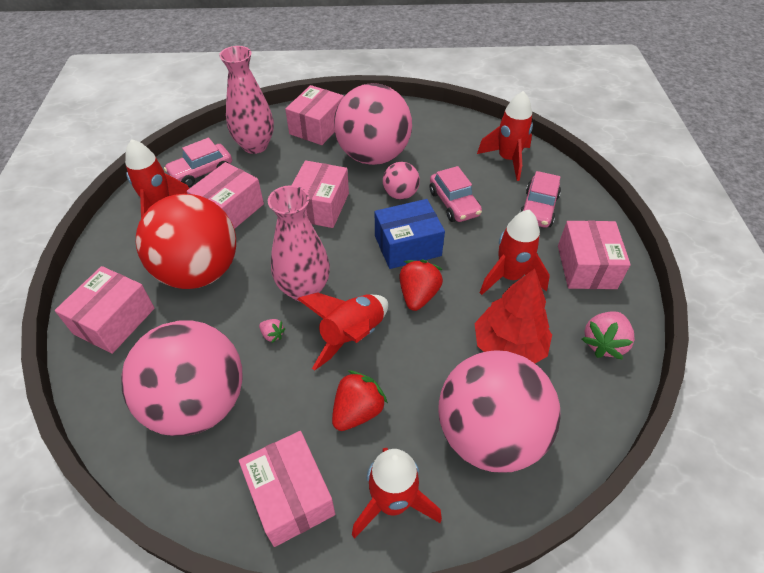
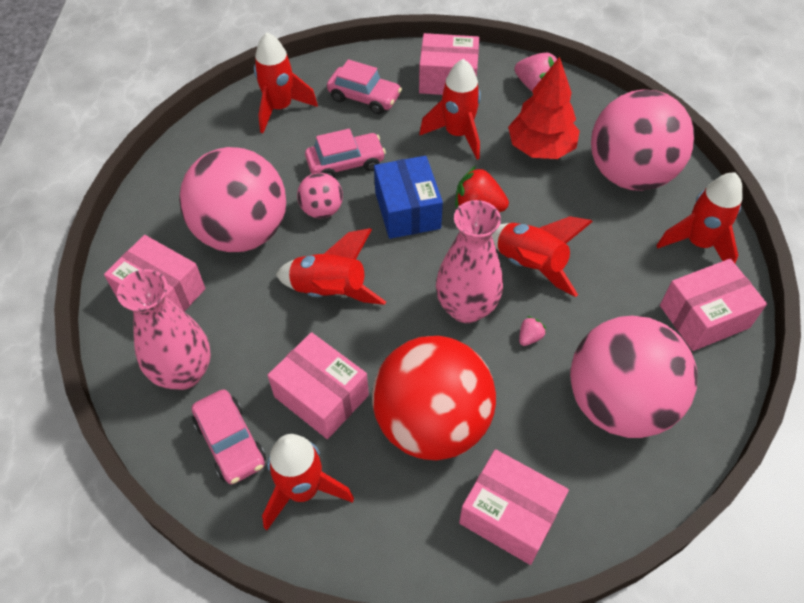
camera: 85 degrees left, 5 degrees up
pink box [292,160,349,228] -> red rocket [276,228,386,305]
red strawberry [332,370,388,431] -> none

